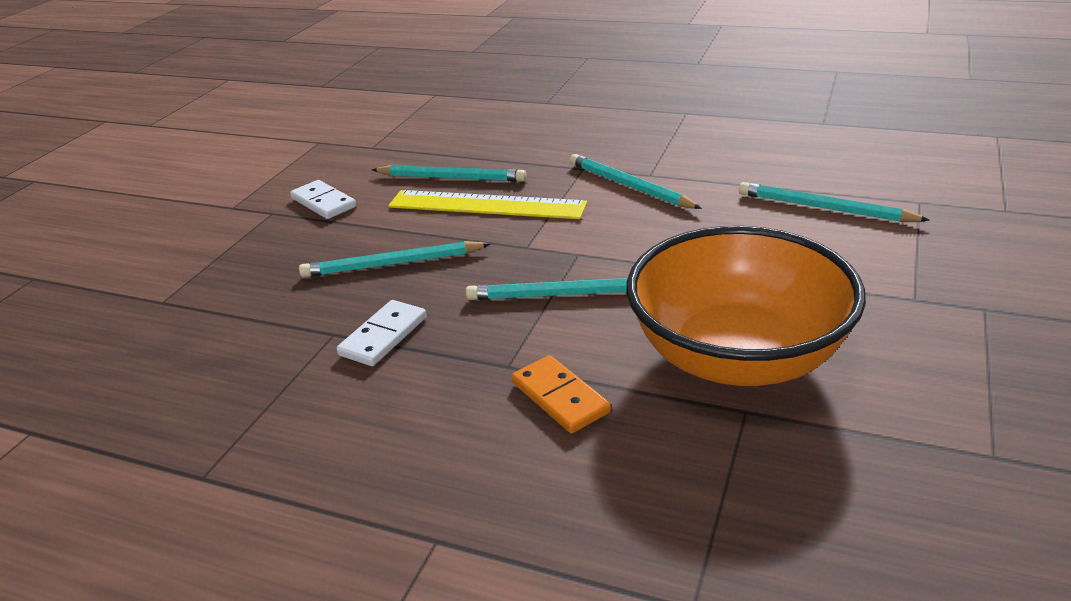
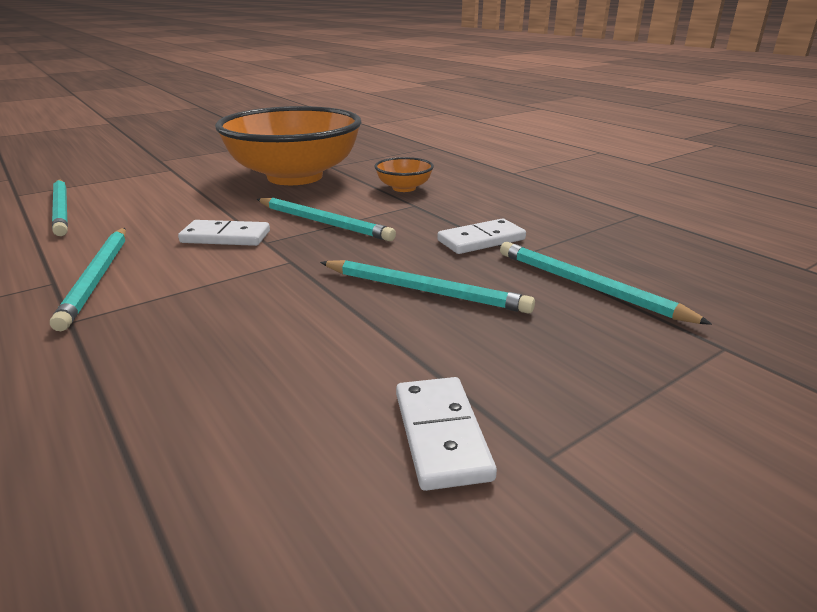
camera: 150 degrees left, 5 degrees down
turquoise pencil [372,165,527,182] -> turquoise pencil moved to [500,242,712,325]
yellow ruler [388,190,587,219] -> none
orange domino [512,355,611,433] -> orange bowl [374,157,434,192]
none -> white domino [178,220,270,246]

